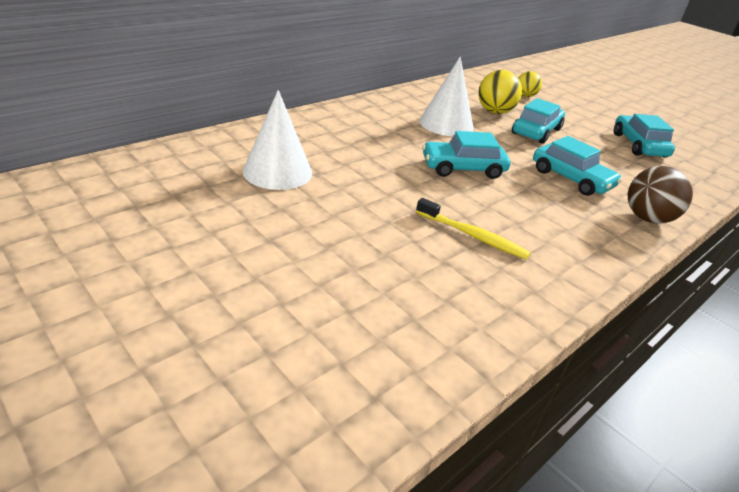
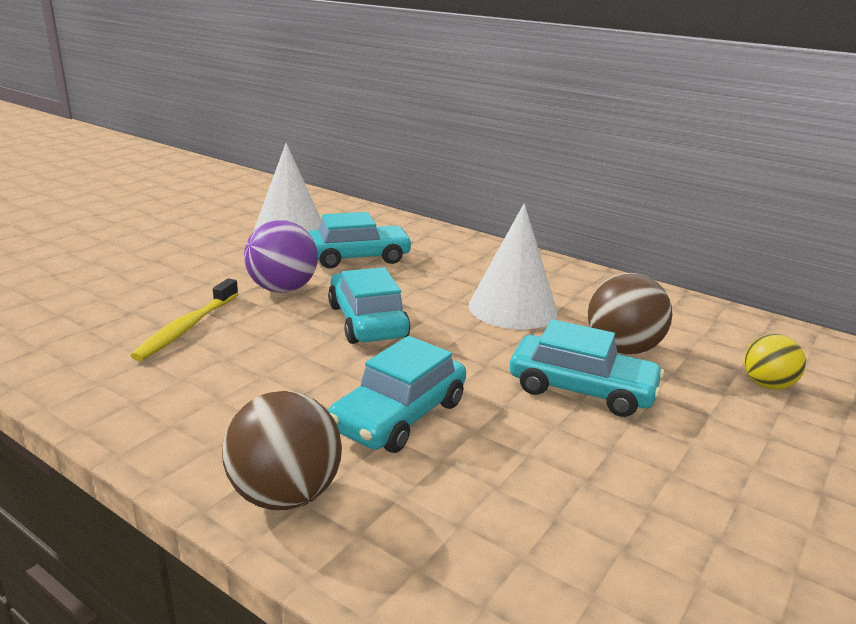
camera: 80 degrees right, 10 degrees down
yellow ball [478,70,522,114] -> brown ball [587,273,672,354]
turquoise car [614,114,675,157] -> turquoise car moved to [307,212,413,269]
none -> purple ball [244,220,318,293]

